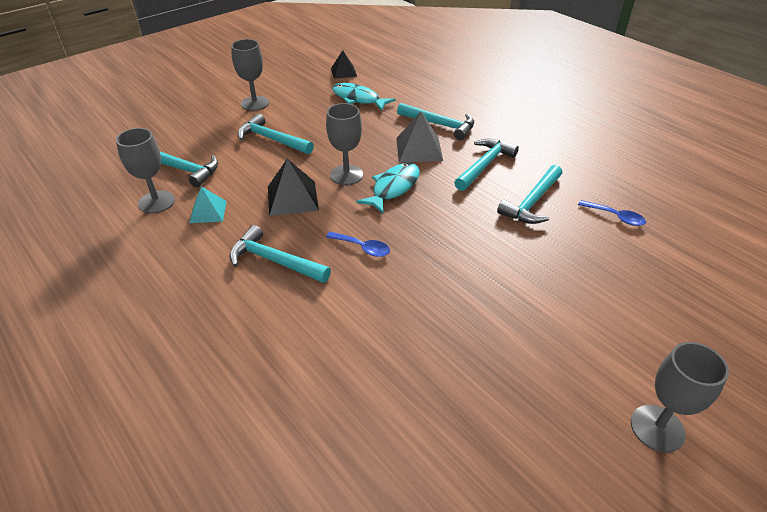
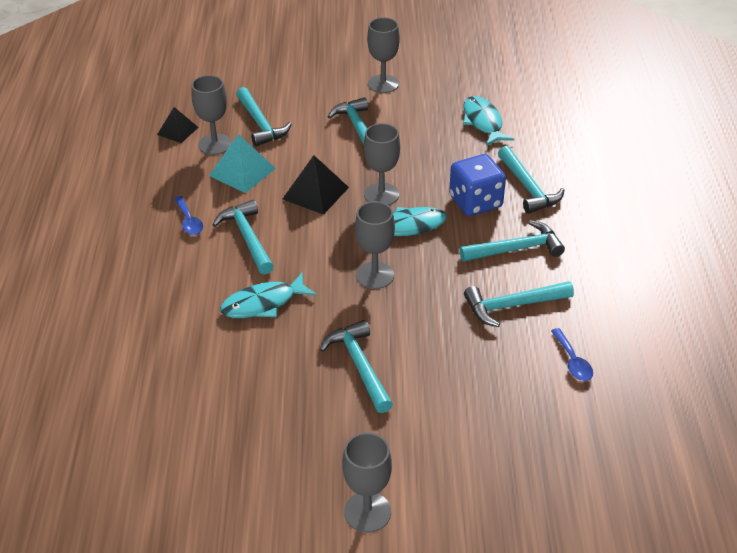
camera: 40 degrees right, 0 degrees up
turquoise pyramid [189,186,227,223] -> turquoise pyramid [209,134,276,193], size x1.53
blue spoon [326,232,390,257] -> blue spoon moved to [174,196,203,235]
black pyramid [331,50,357,79] -> black pyramid moved to [157,107,198,143]
grey pyramid [396,111,443,162] -> blue dice [449,154,506,216]
none -> turquoise fish [220,272,317,318]
none -> turquoise hammer [320,320,393,413]
none -> grey goblet [355,201,395,289]

